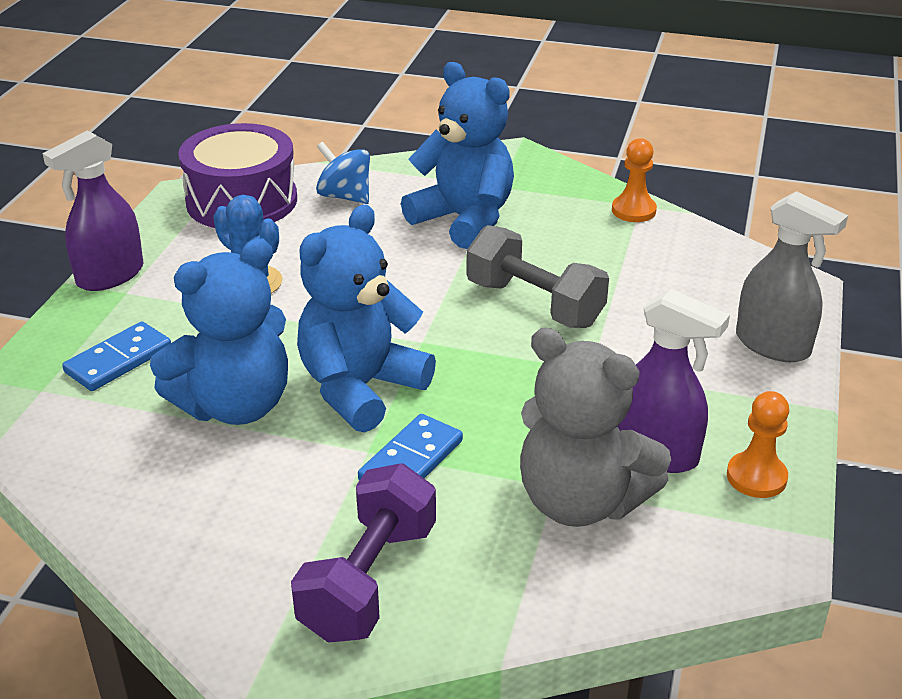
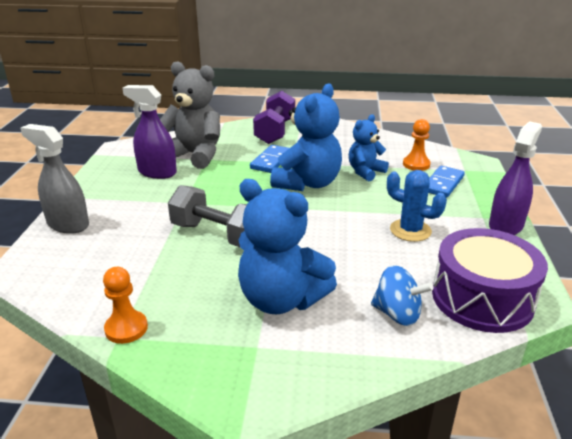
camera: 170 degrees right, 5 degrees down
blue teddy bear [150,238,288,425] -> blue teddy bear [349,114,389,181], size x0.59
orange pawn [727,391,789,498] -> orange pawn moved to [403,119,431,171]

